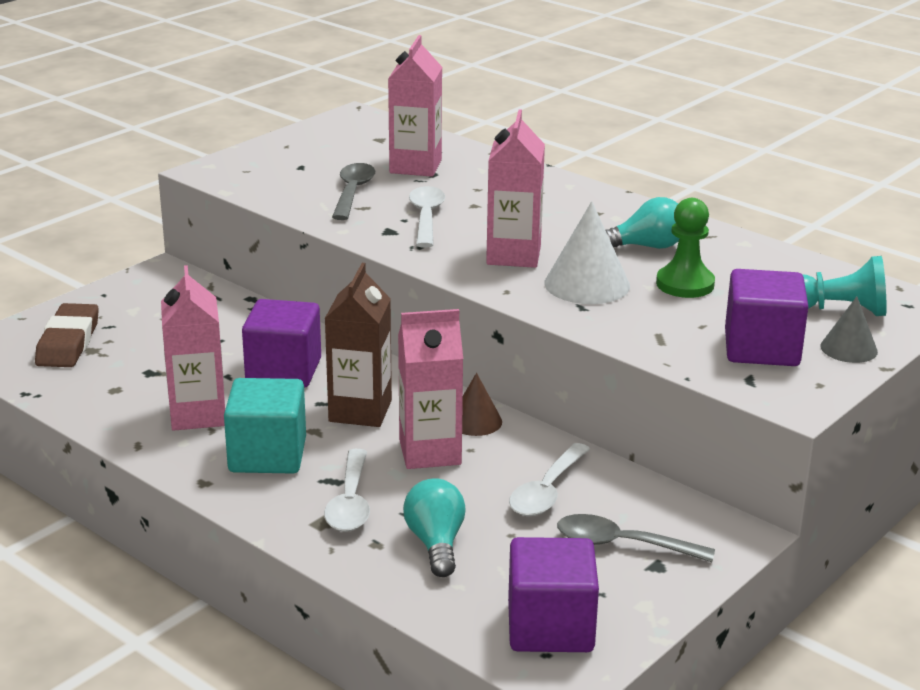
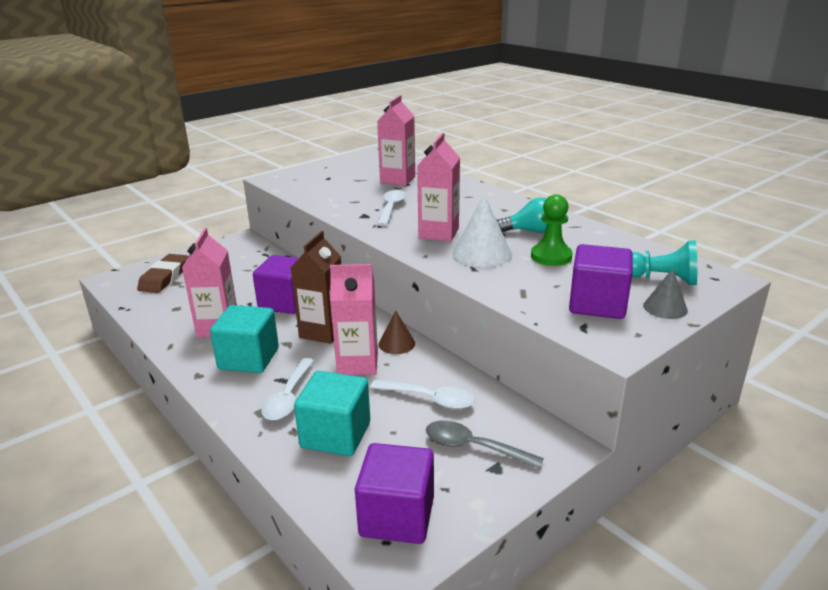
camera: 10 degrees right, 0 degrees up
grey spoon [332,163,375,220] -> none
turquoise light bulb [403,479,466,577] -> turquoise cube [294,371,370,456]
white spoon [509,443,590,516] -> white spoon turned 105 degrees counterclockwise [370,380,475,409]

